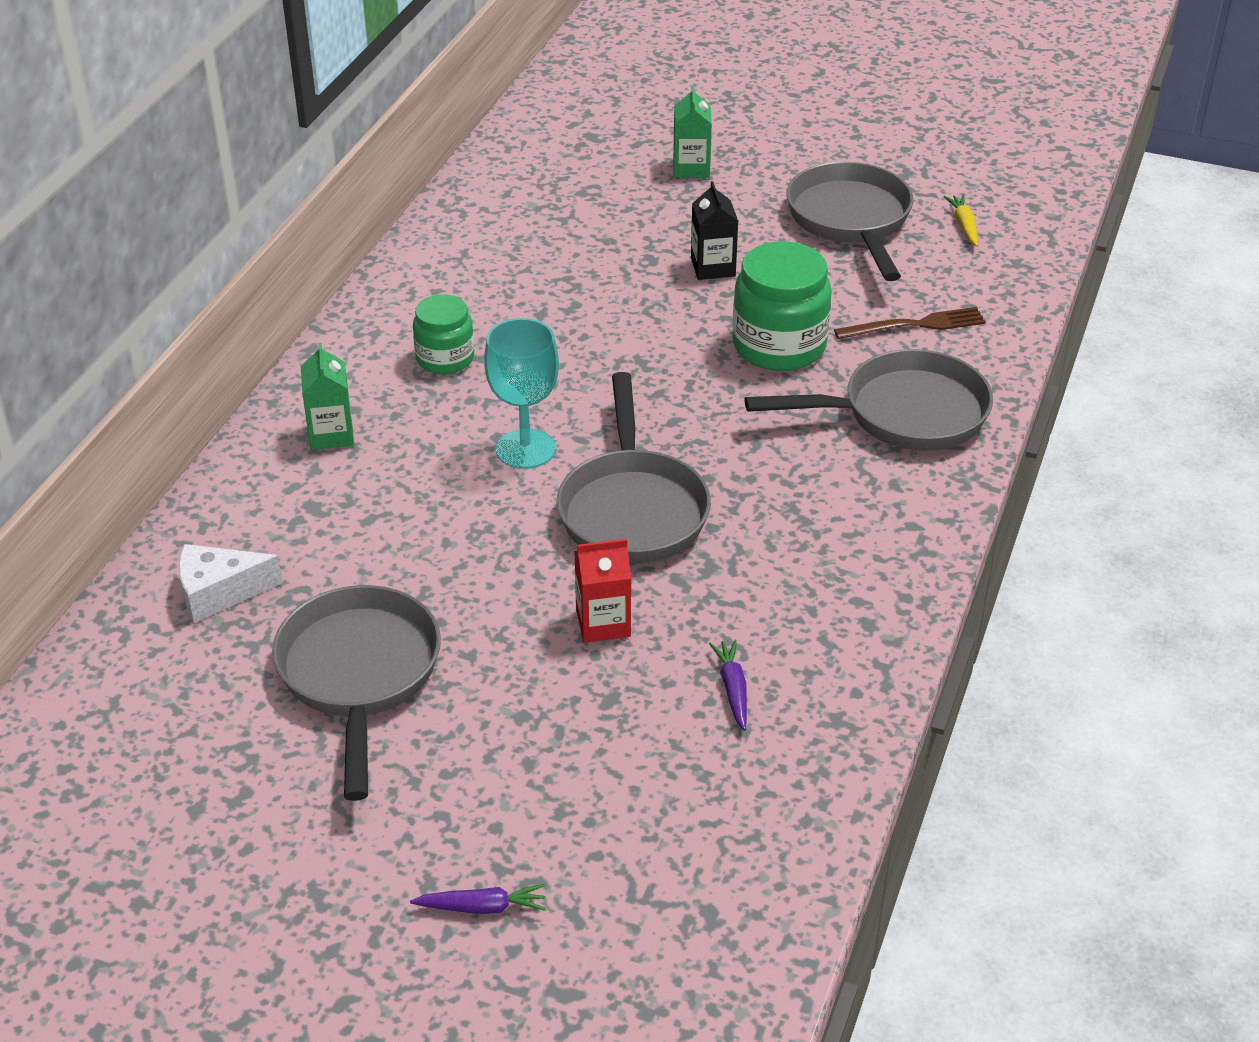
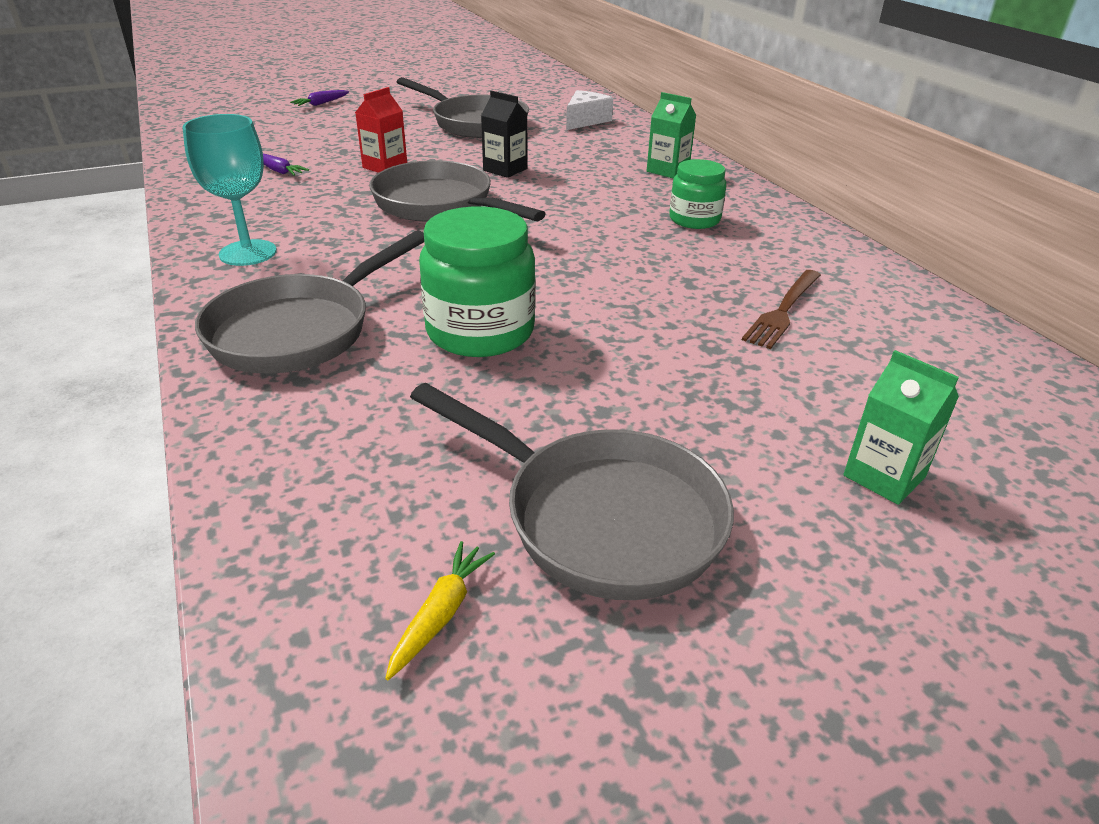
camera: 135 degrees right, 5 degrees down
turquoise goblet [484,318,559,469] -> turquoise goblet moved to [182,114,277,266]
black carton [691,181,738,280] -> black carton moved to [481,91,527,178]
brown fork [834,307,986,339] -> brown fork moved to [742,270,821,349]
yellow carrot [944,194,978,247] -> yellow carrot turned 105 degrees counterclockwise [385,541,495,680]

